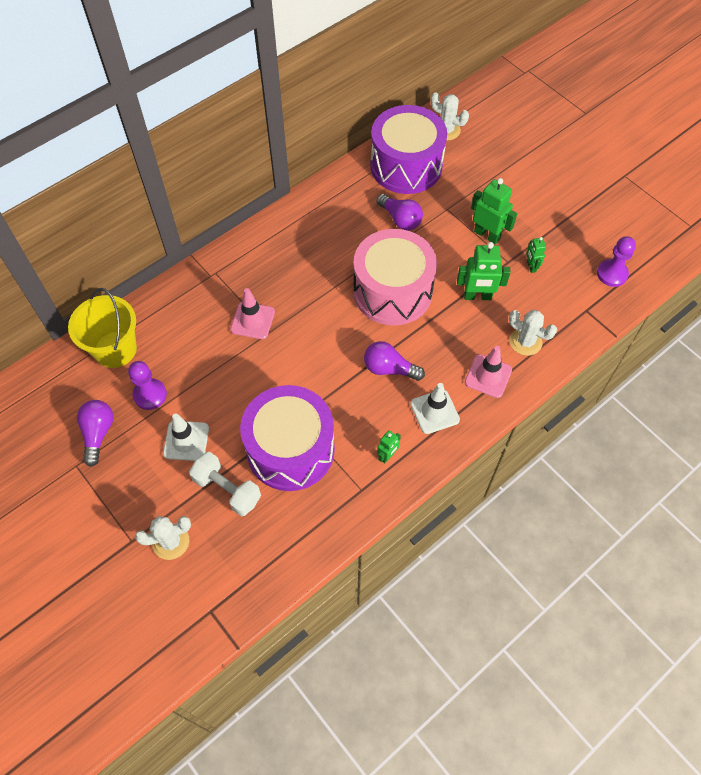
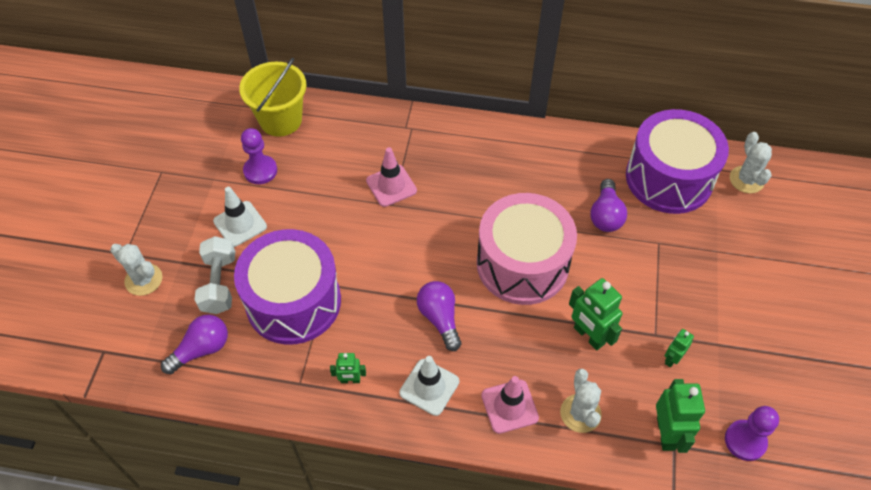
camera: 50 degrees right, 5 degrees down
purple light bulb [77,400,113,467] -> purple light bulb moved to [161,315,228,374]
green robot [471,178,517,244] -> green robot moved to [656,379,705,453]

